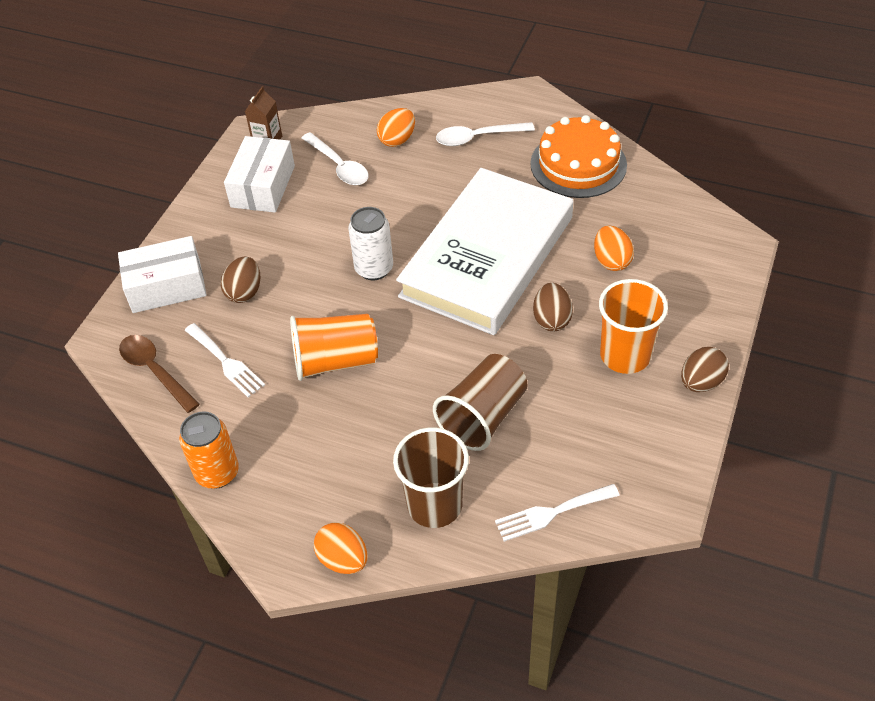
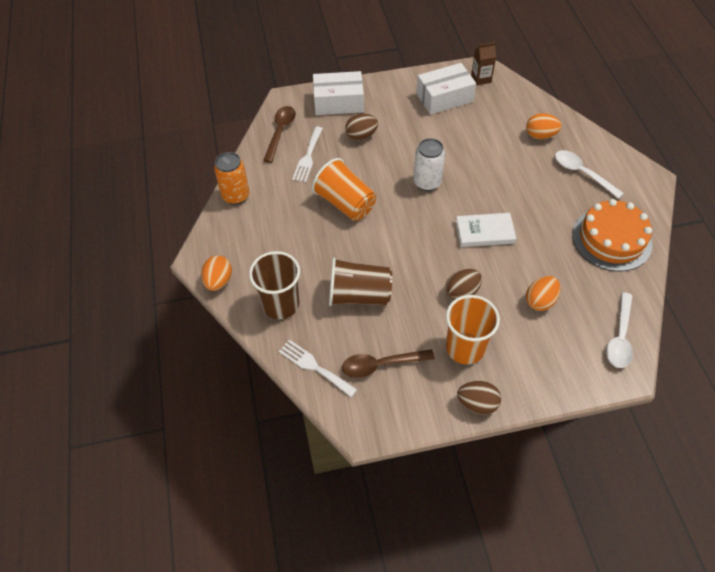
camera: 55 degrees right, 5 degrees up
white box [118,236,207,313] -> white box turned 45 degrees counterclockwise [313,71,364,115]
white spoon [302,132,369,185] -> white spoon moved to [606,292,633,368]
white book [396,168,573,335] -> white book [456,213,516,247], size x0.41
none -> brown spoon [342,349,435,378]

